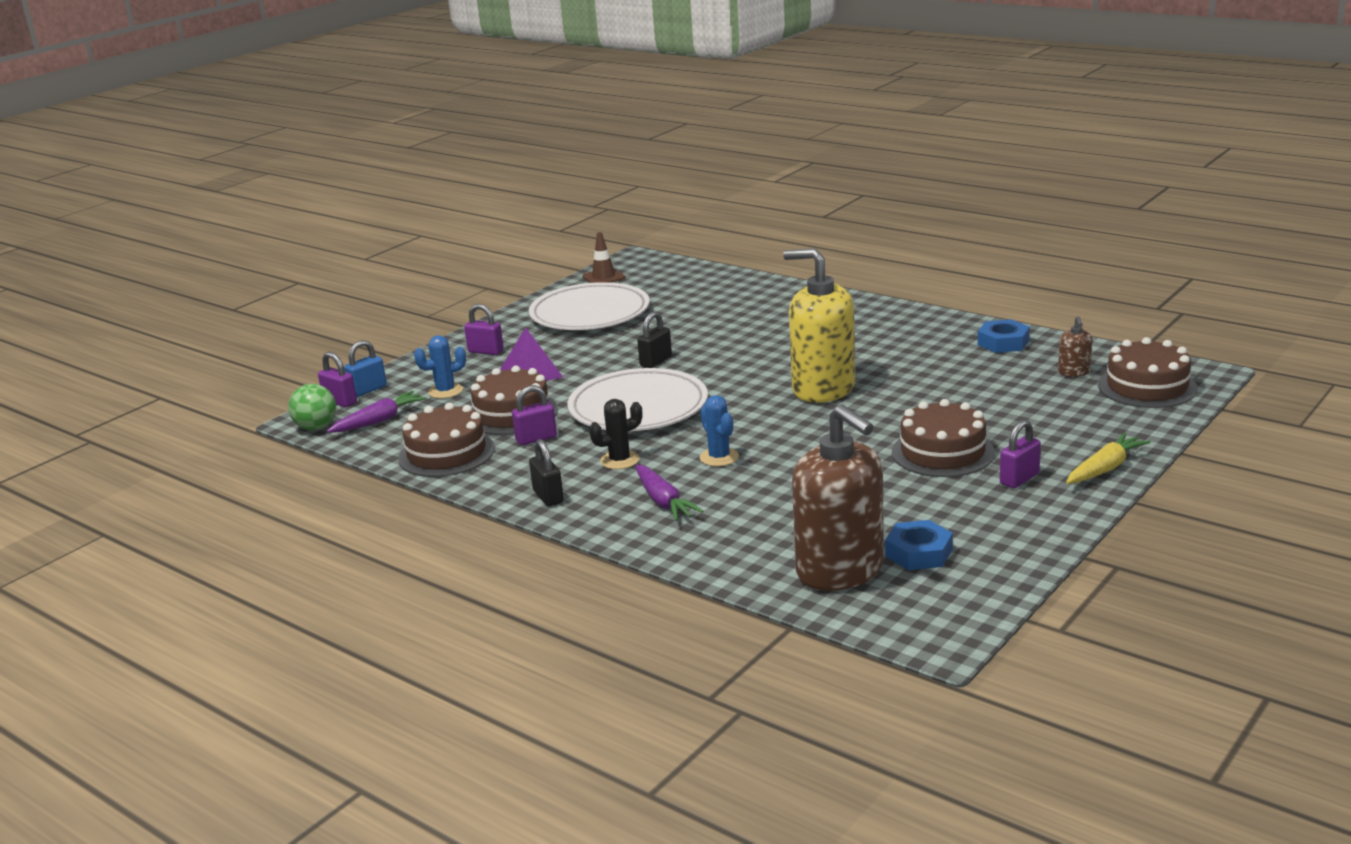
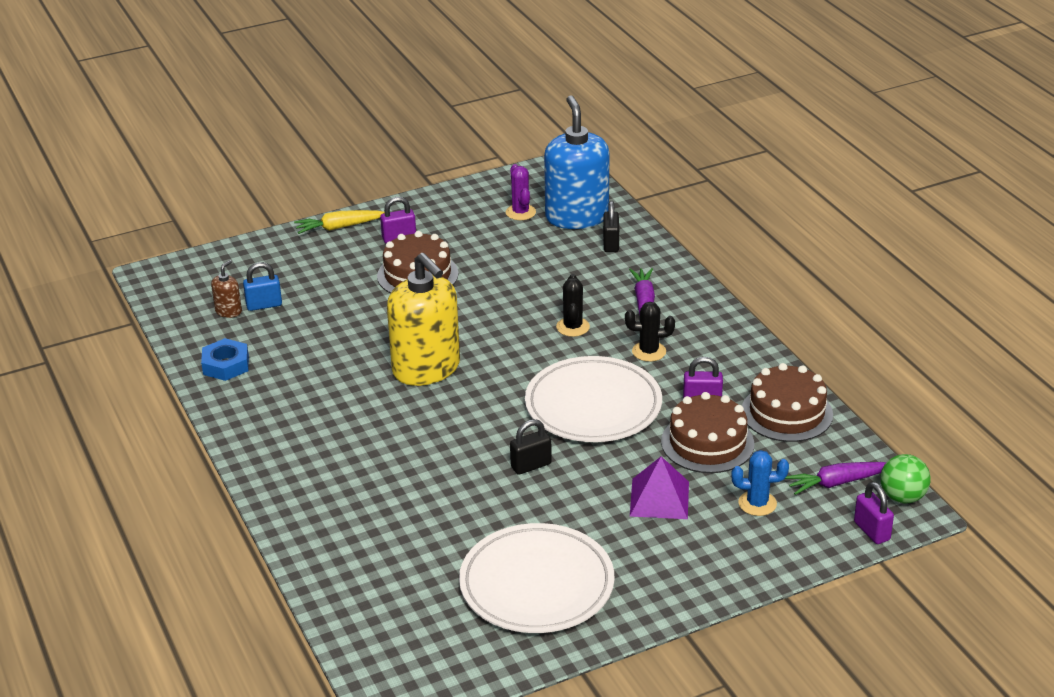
camera: 155 degrees left, 10 degrees up
blue padlock [344,340,387,397] -> blue padlock moved to [243,262,282,311]
purple padlock [464,304,504,355] -> none
black padlock [529,439,564,506] -> black padlock moved to [603,201,619,252]
brown traffic cone [582,232,626,283] -> none
blue cactus [700,395,739,466] -> black cactus [556,274,590,337]
brown soap dispenser [792,405,884,591] -> blue soap dispenser [544,95,609,229]
blue nut [885,520,953,570] -> purple cactus [506,164,536,220]
brown cake [1098,337,1198,408] -> none

